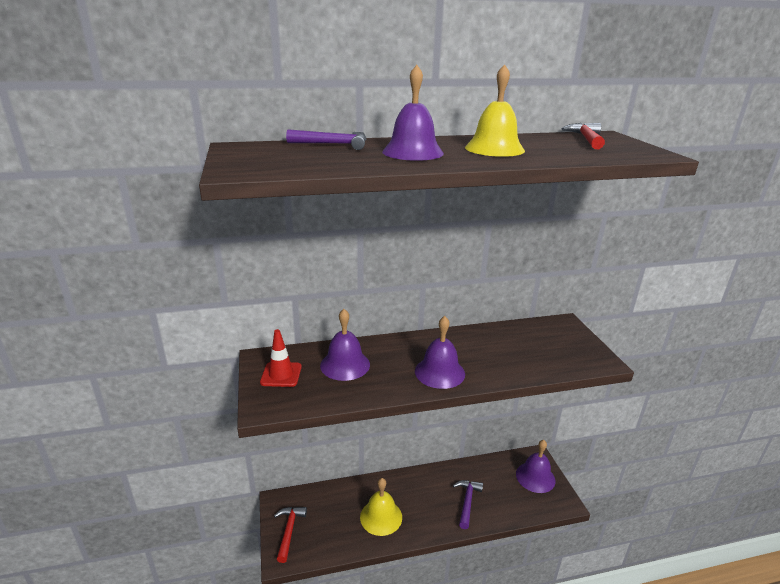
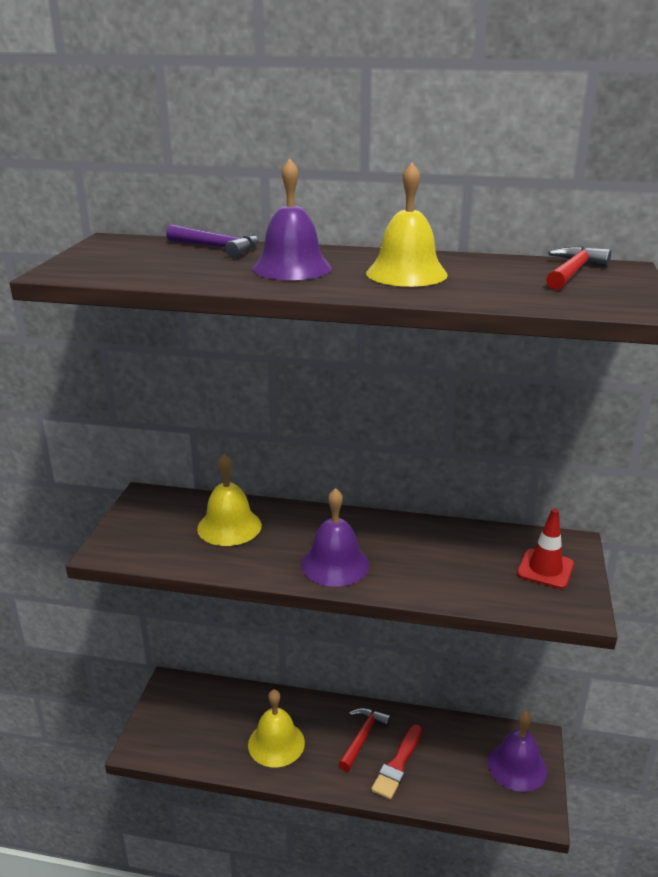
camera: 25 degrees right, 0 degrees up
red traffic cone [260,329,302,387] -> red traffic cone moved to [517,509,574,589]
red hammer [274,507,307,563] -> red hammer moved to [338,708,391,771]
purple bell [320,309,370,381] -> yellow bell [197,454,262,546]
purple hammer [453,480,483,529] -> red brush [371,724,422,800]

